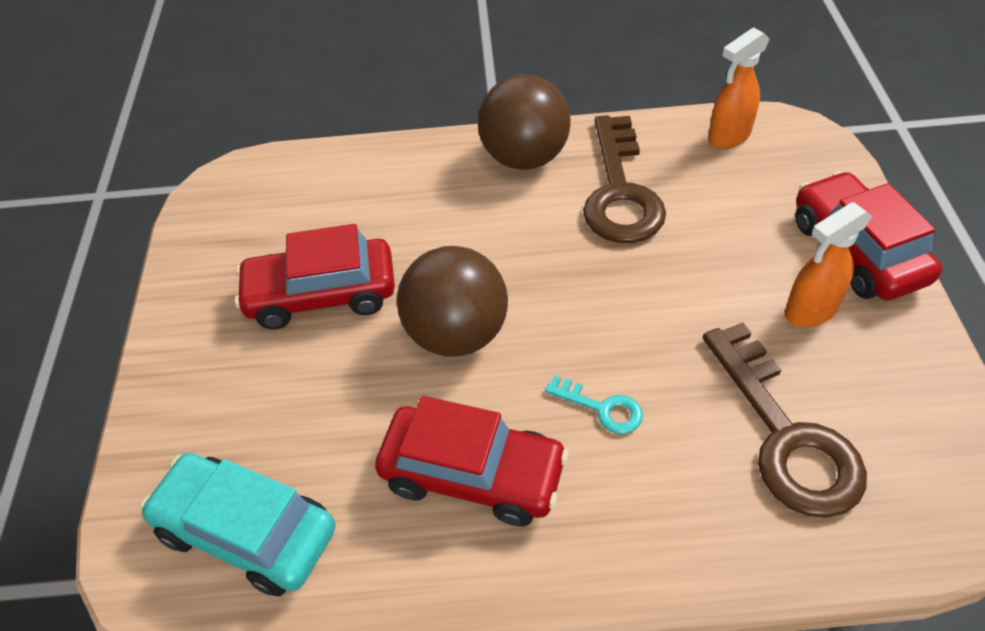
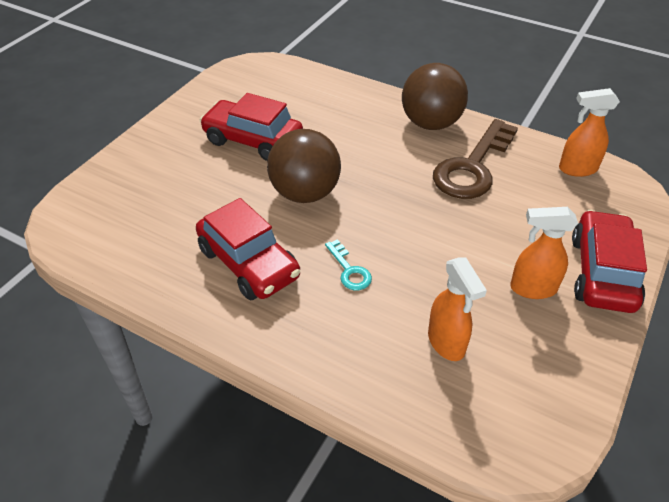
camera: 30 degrees right, 5 degrees down
turquoise car [140,453,335,597] -> none
brown key [703,322,867,517] -> orange spray bottle [428,257,487,361]

